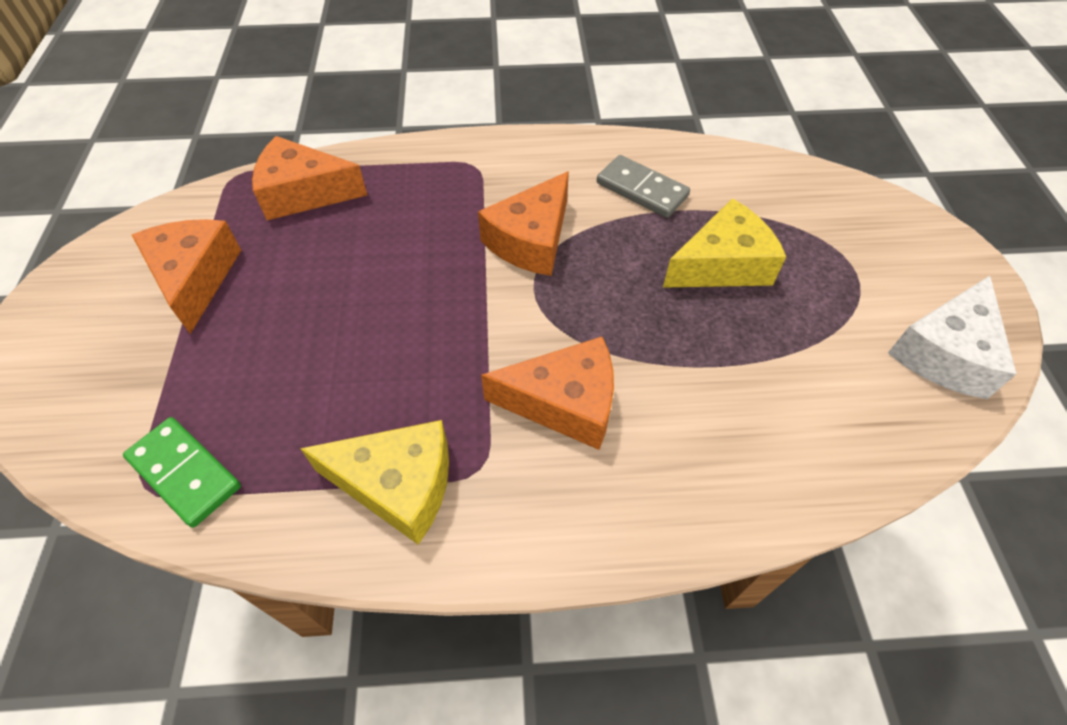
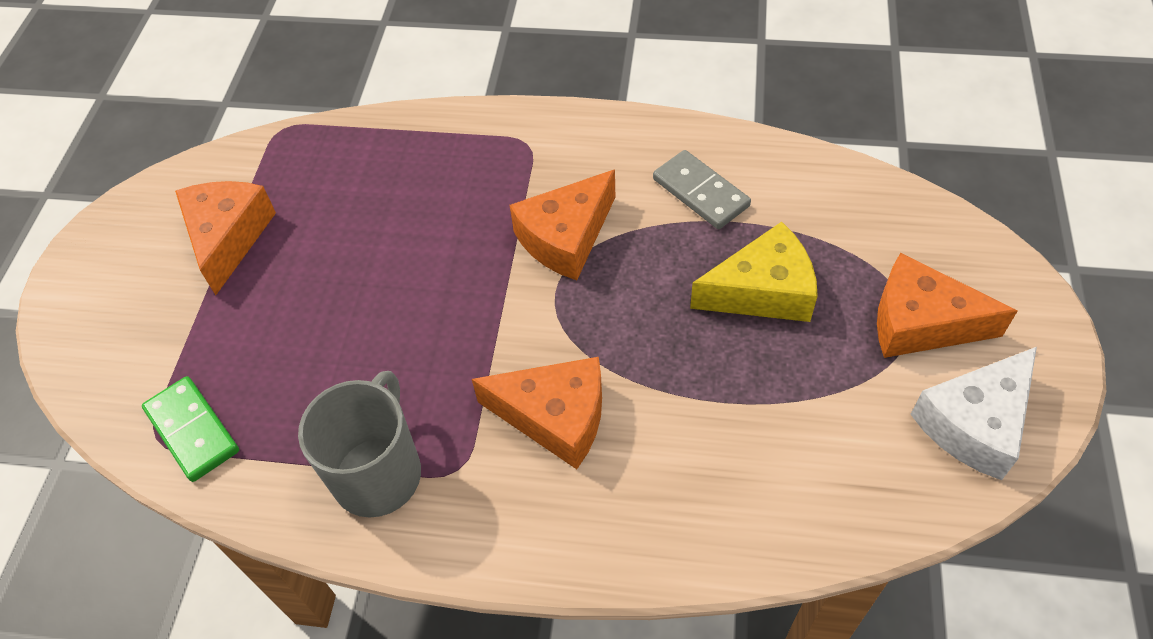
camera: 15 degrees right, 0 degrees up
orange cheese [252,136,367,220] -> orange cheese moved to [877,253,1017,358]
yellow cheese [300,420,449,545] -> grey mug [298,371,421,518]

